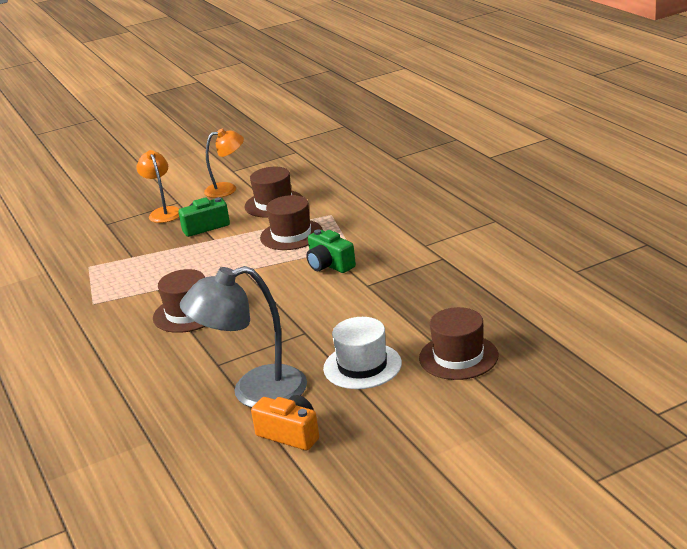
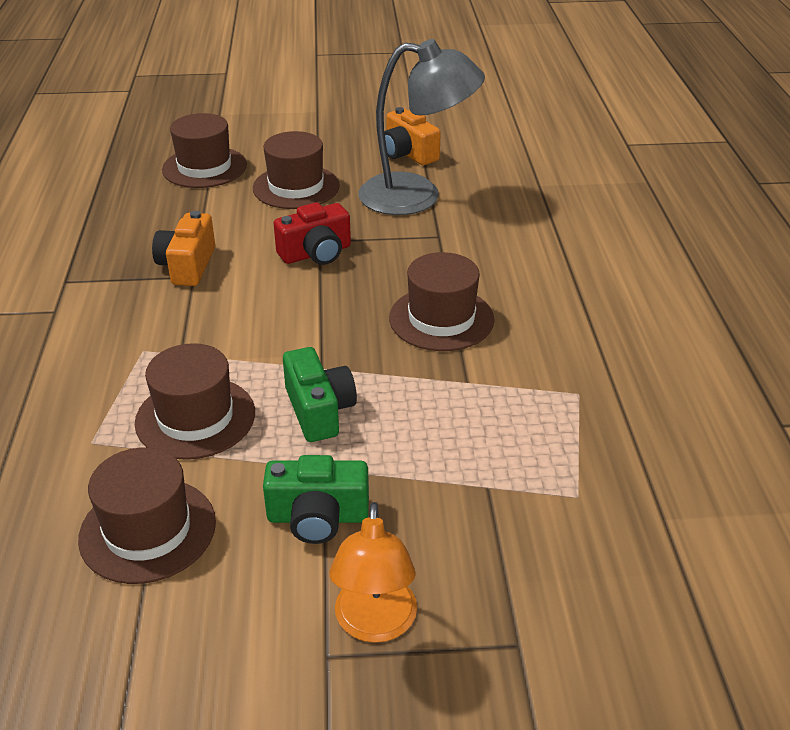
camera: 160 degrees left, 10 degrees up
orange lamp [204,129,244,198] -> none
green camera [306,229,356,273] -> green camera moved to [283,347,357,442]
white hat [323,317,402,389] -> brown hat [253,131,340,209]
none -> orange camera [152,211,215,286]
none -> red camera [274,202,351,265]

